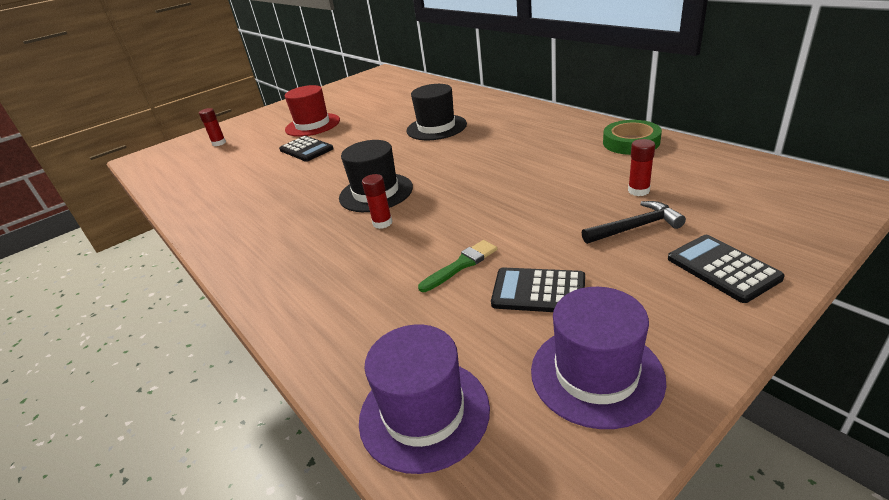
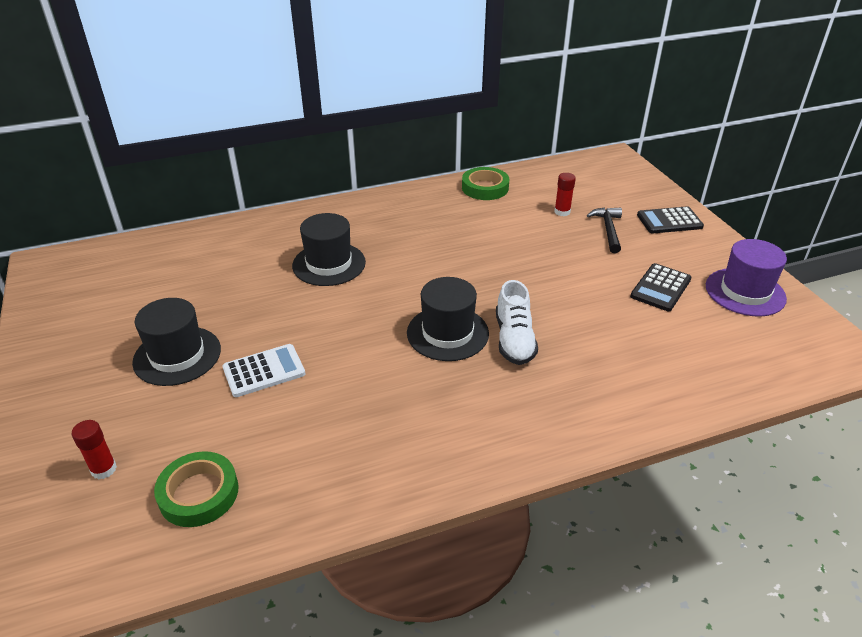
camera: 75 degrees left, 5 degrees up
black calculator [279,136,334,162] -> white calculator [223,344,305,397]
red hat [285,85,340,137] -> black hat [132,298,221,386]
purple hat [359,324,490,474] -> none
red glue stick [362,174,393,229] -> white shoe [496,280,538,365]
green brush [418,240,497,292] -> none
none -> green tape [154,451,239,527]

